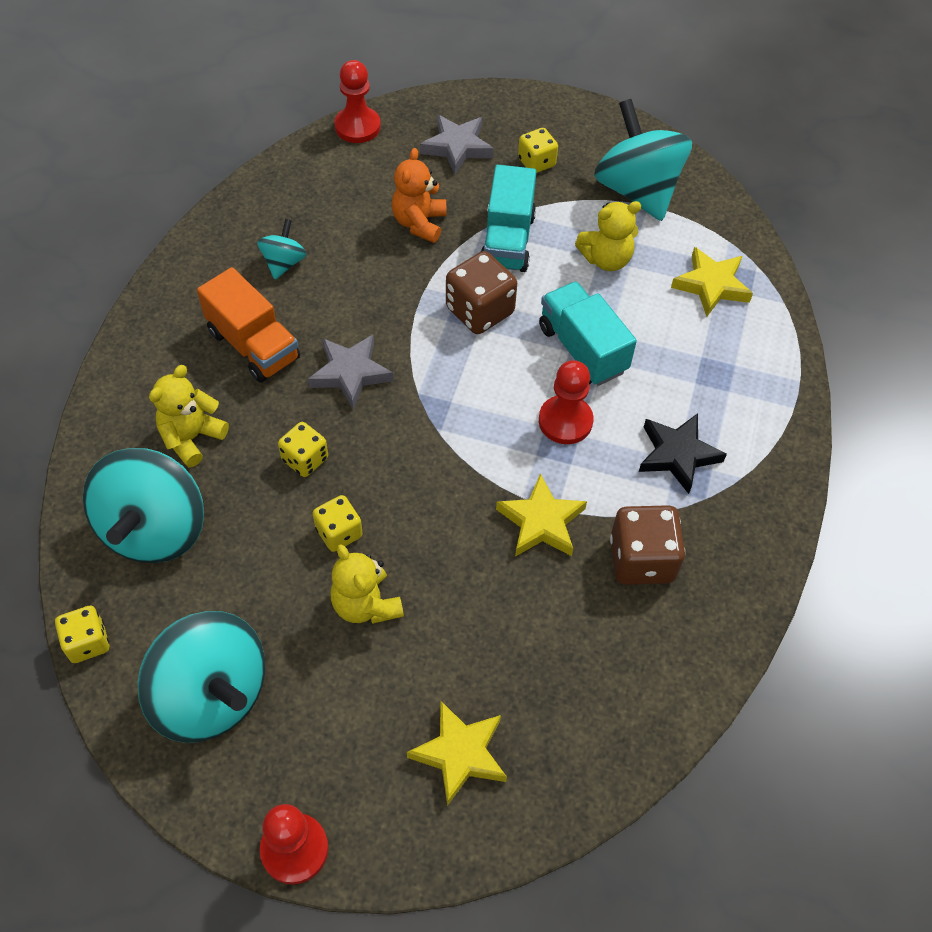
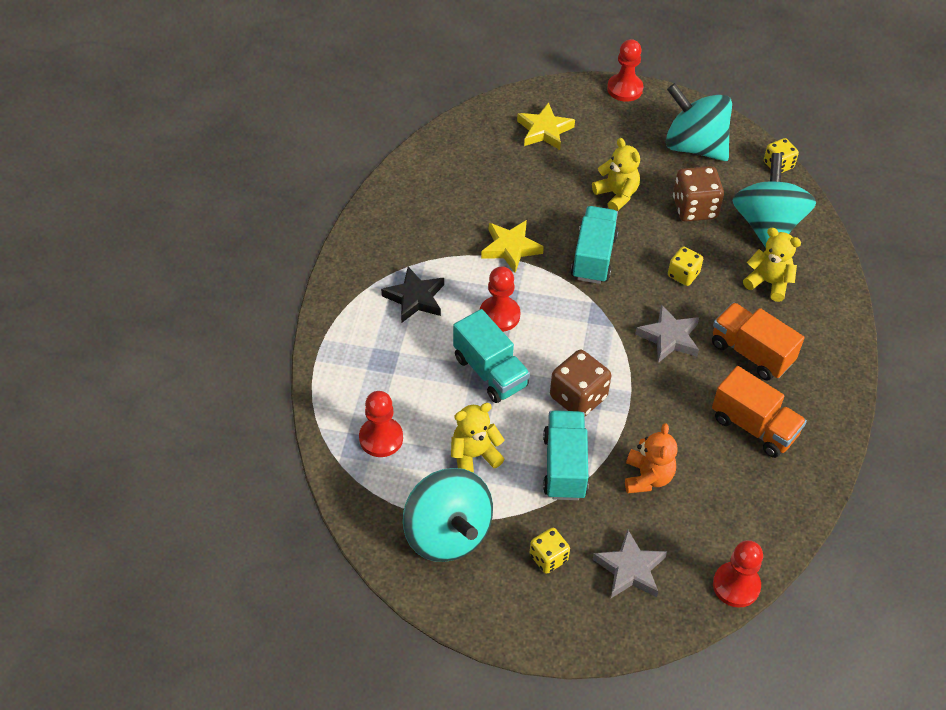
camera: 175 degrees right, 5 degrees down
yellow teddy bear [149,365,229,467] -> yellow teddy bear turned 90 degrees counterclockwise [743,228,801,302]
turquoise spinning top [257,219,307,279] -> orange truck [712,366,807,458]
yellow dice [312,495,363,552] -> none
brown dice [610,505,685,585] -> brown dice moved to [673,166,724,222]
yellow star [671,247,753,317] -> red pawn [359,391,403,457]
none -> turquoise truck [571,206,618,284]

